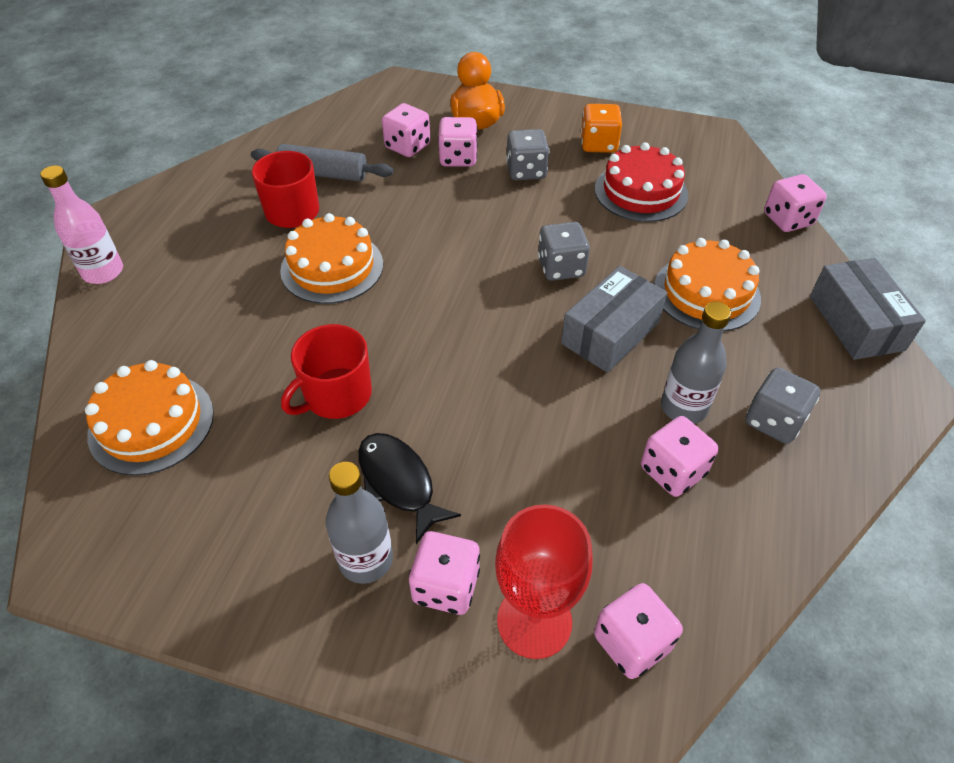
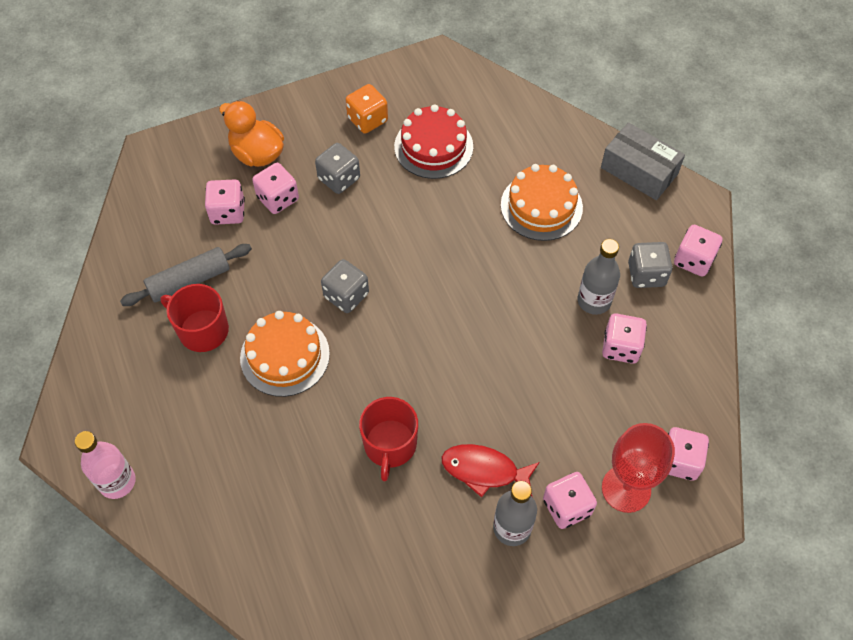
camera: 40 degrees left, 10 degrees up
orange cake [85,360,214,476] -> none
black fish [358,433,461,544] -> red fish [442,444,540,498]
grey dice [538,222,590,281] -> grey dice moved to [321,259,369,313]
grey box [561,266,667,373] -> none
pink dice [764,174,827,232] -> pink dice moved to [674,225,723,277]

